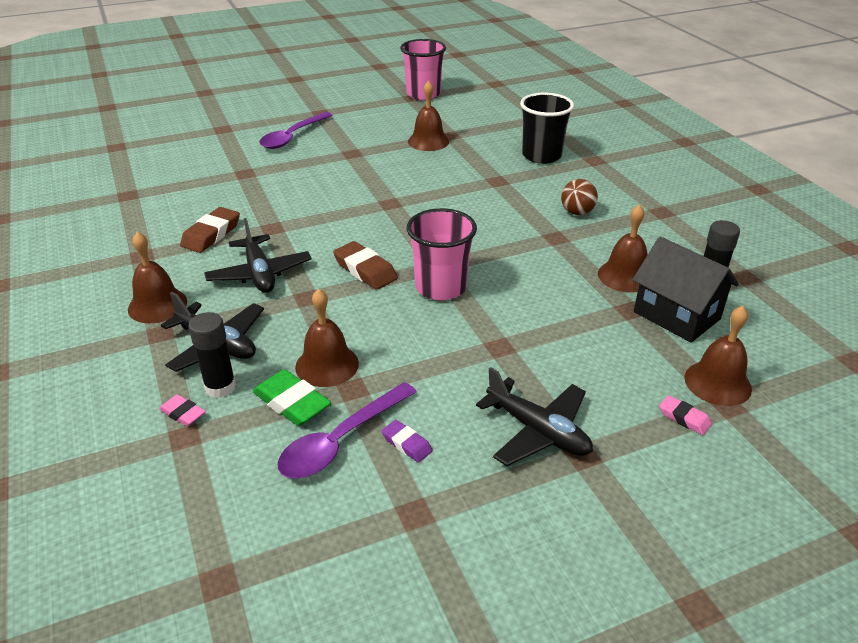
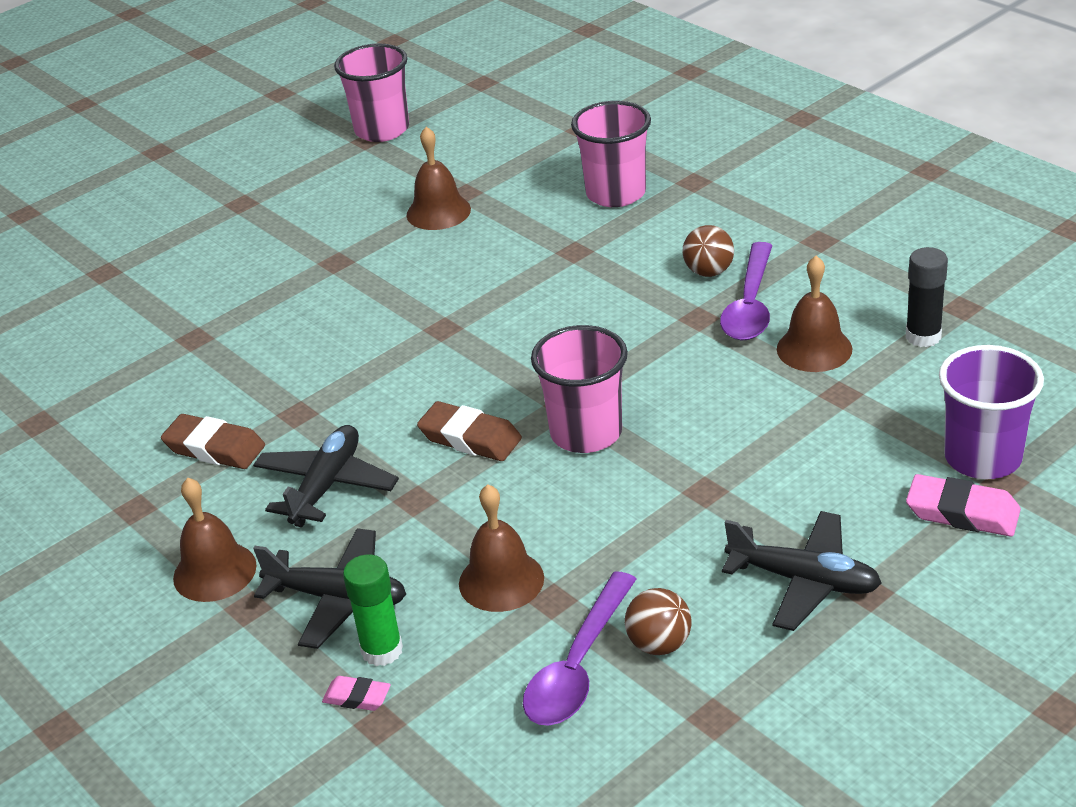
camera: 15 degrees left, 0 degrees up
brown eraser [180,207,240,253] -> brown eraser turned 75 degrees counterclockwise [161,414,265,469]
black glue stick [188,312,236,398] -> green glue stick [343,555,403,666]
black plane [204,218,311,293] -> black plane turned 120 degrees counterclockwise [253,425,399,527]
green eraser [253,369,331,426] -> none
purple spoon [259,112,333,149] -> purple spoon moved to [720,242,772,341]
purple eraser [382,420,433,463] -> brown ball [625,588,692,655]
black cup [520,93,574,164] -> pink cup [571,101,651,207]
black house [632,237,739,342] -> none
pink eraser [659,395,712,435] -> pink eraser [906,474,1021,537], size x1.74
brown bell [684,306,752,406] -> purple cup [939,345,1044,479]

